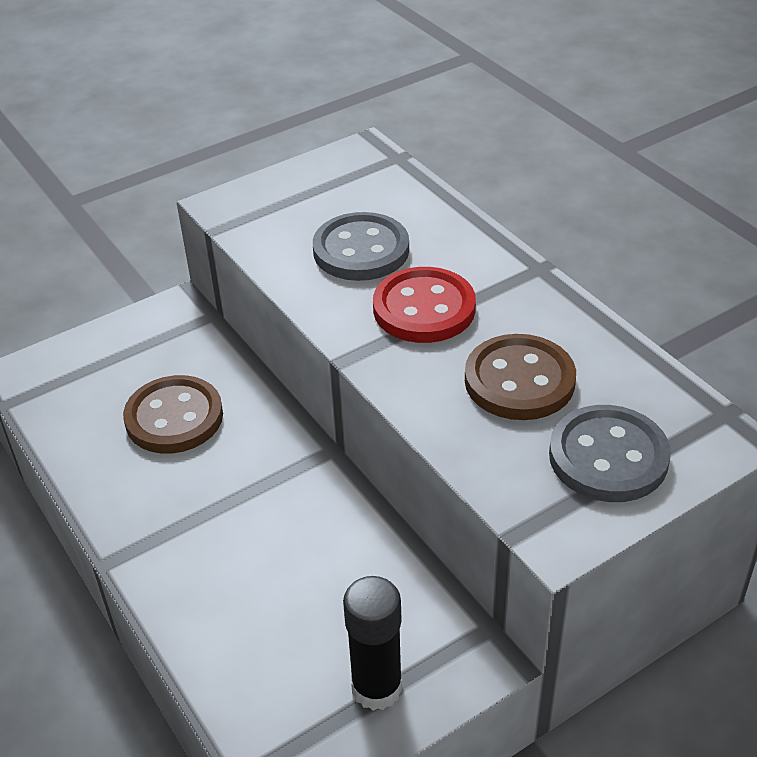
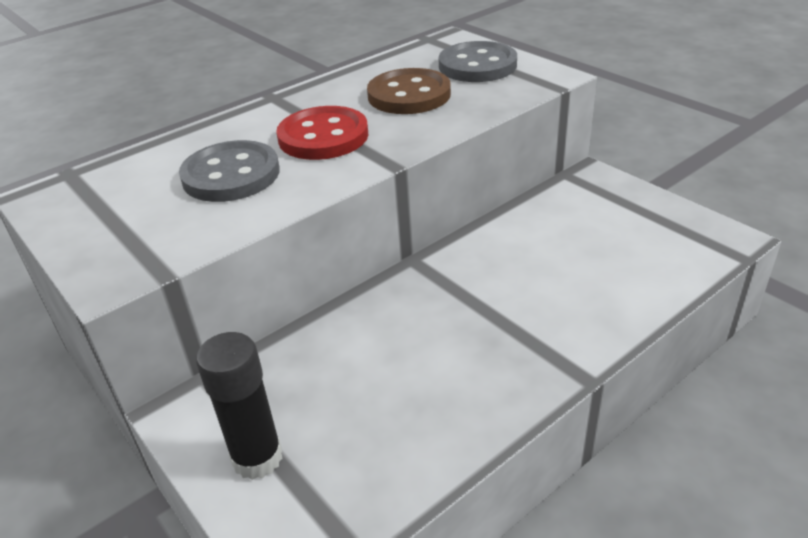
camera: 95 degrees left, 5 degrees down
brown button [123,375,223,454] -> none
black glue stick [343,576,402,711] -> black glue stick moved to [196,332,283,480]

